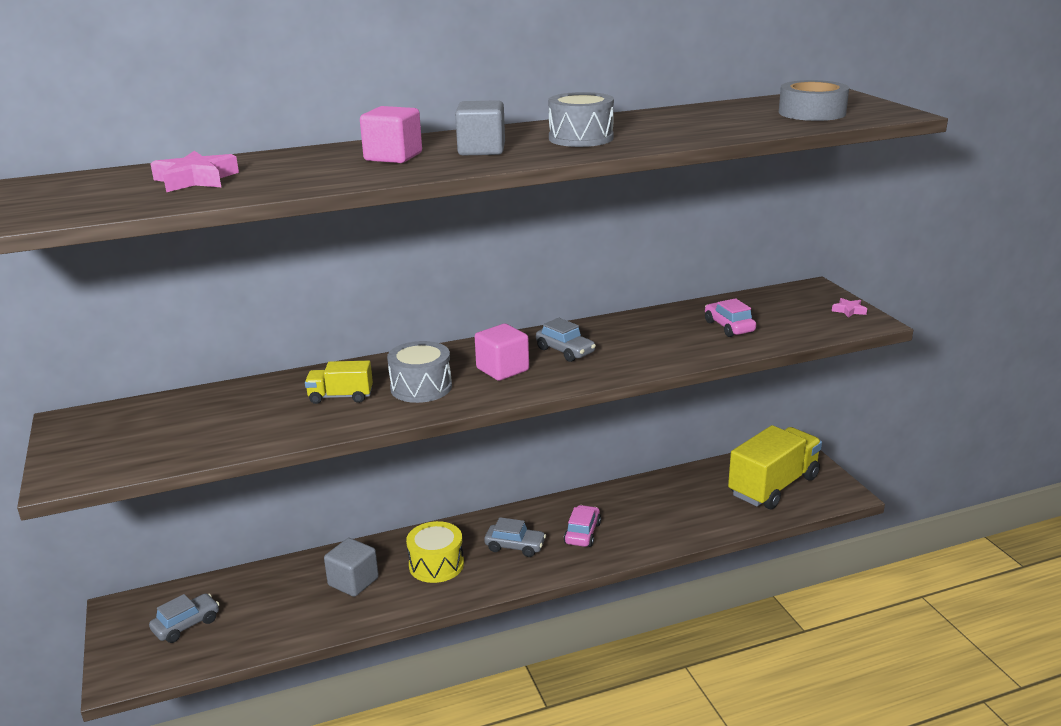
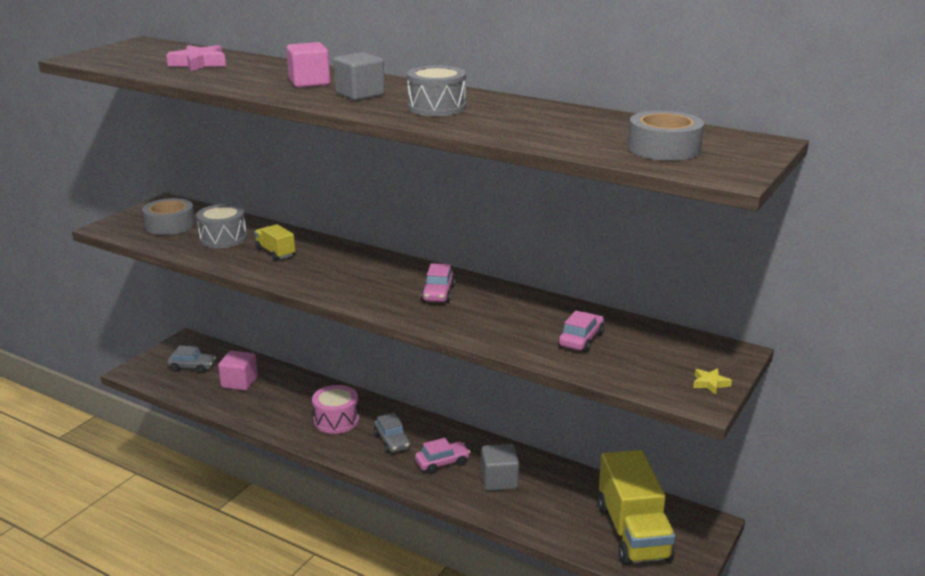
camera: 50 degrees right, 0 degrees up
grey cube [324,538,379,597] -> grey cube moved to [481,444,519,491]
grey drum [387,341,452,403] -> grey drum moved to [196,204,247,248]
yellow drum [406,521,464,583] -> pink drum [312,385,359,434]
pink cube [475,324,529,381] -> pink cube moved to [218,350,258,391]
grey car [536,318,596,362] -> pink car [421,263,455,303]
yellow truck [728,425,822,509] -> yellow truck turned 75 degrees clockwise [598,450,675,566]
pink star [832,298,867,318] -> yellow star [693,368,732,395]
none -> grey tape [142,198,195,235]

